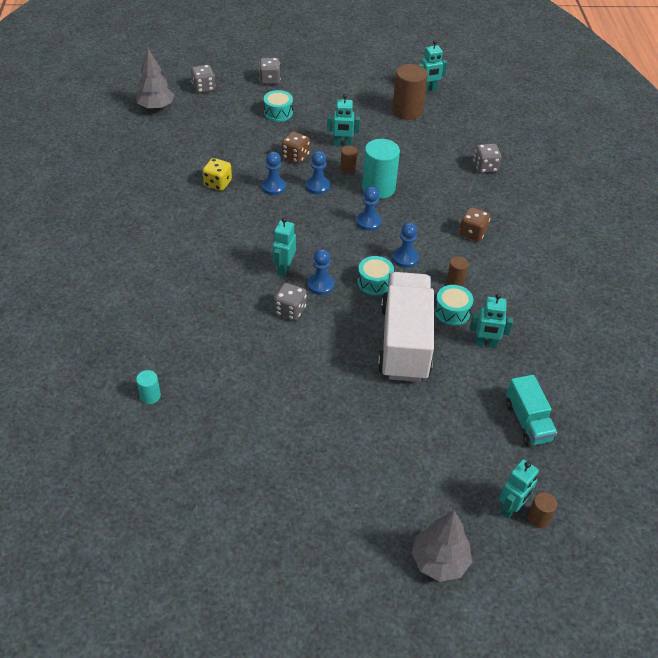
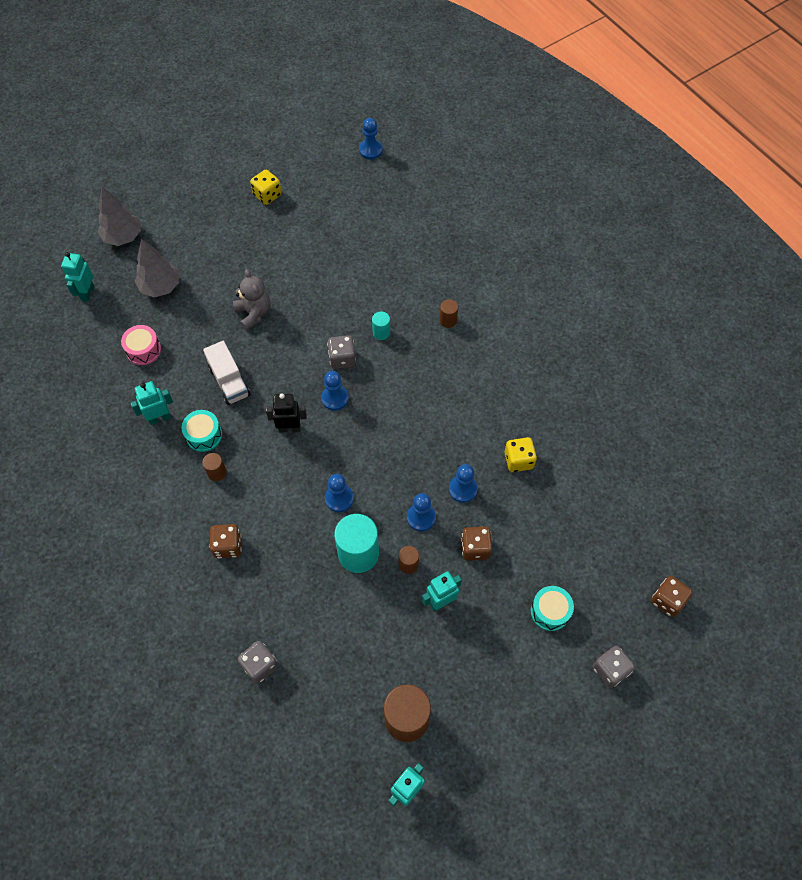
camera: 150 degrees right, 15 degrees up
grey tree [136,49,174,110] -> grey tree moved to [135,239,179,297]
turquoise cylinder [136,370,161,404] -> turquoise cylinder moved to [372,311,390,340]
grey dice [191,65,215,93] -> brown dice [651,576,693,617]
turquoise robot [273,217,296,276] -> none
turquoise drum [357,256,394,296] -> black robot [266,393,307,432]
white truck [378,272,434,382] -> white truck [203,341,250,405], size x0.54
blue pawn [392,223,419,268] -> blue pawn moved to [359,118,383,160]
turquoise truck [506,375,558,446] -> none
brown cylinder [528,492,557,528] -> brown cylinder moved to [439,299,458,328]
none -> pink drum [121,325,161,365]
none -> grey teddy bear [233,269,270,331]
none -> yellow dice [250,170,282,205]

